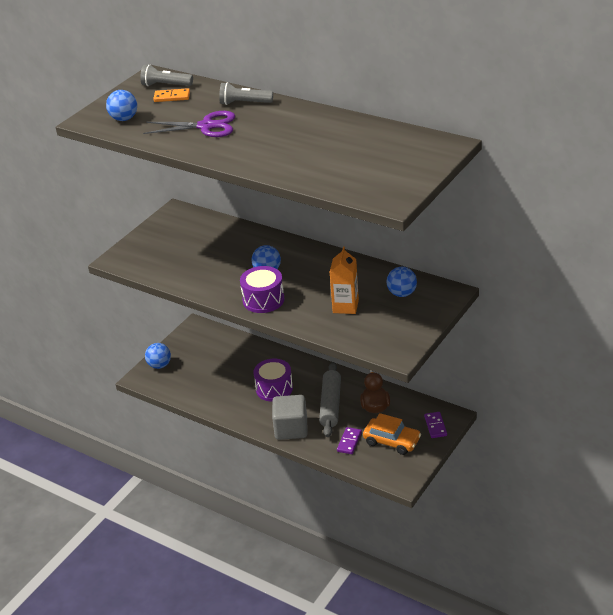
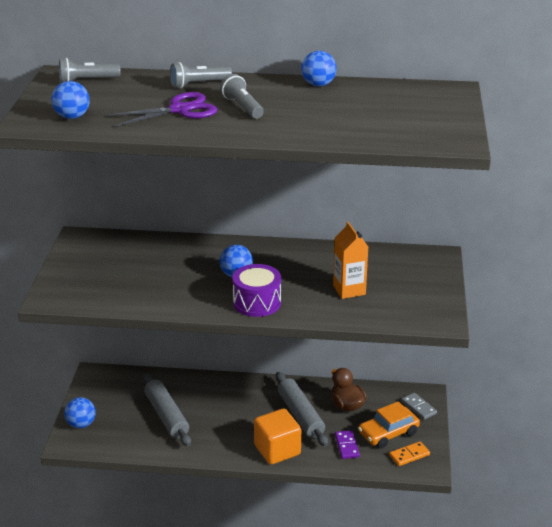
camera: 30 degrees left, 5 degrees down
orange domino [153,88,190,102] -> orange domino moved to [389,441,430,466]
purple drum [253,359,293,401] -> none
grey cube [272,395,308,440] -> orange cube [254,408,301,465]
orange car [363,413,421,455] -> orange car turned 150 degrees clockwise [358,401,420,448]
blue ball [387,267,417,297] -> blue ball moved to [301,51,337,87]
purple domino [424,412,447,438] -> grey domino [402,393,437,420]
none -> grey rolling pin [143,373,191,446]
none -> grey flashlight [220,74,264,119]

